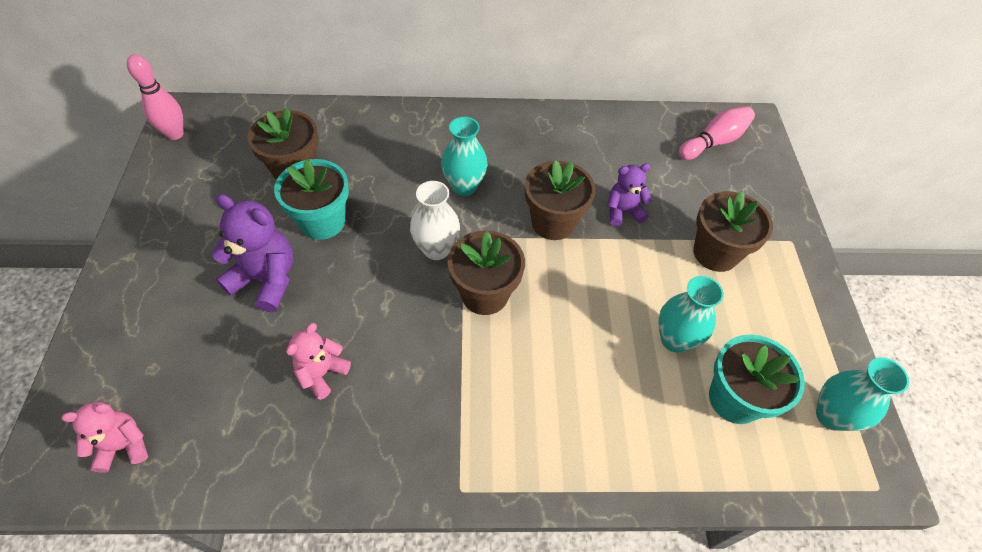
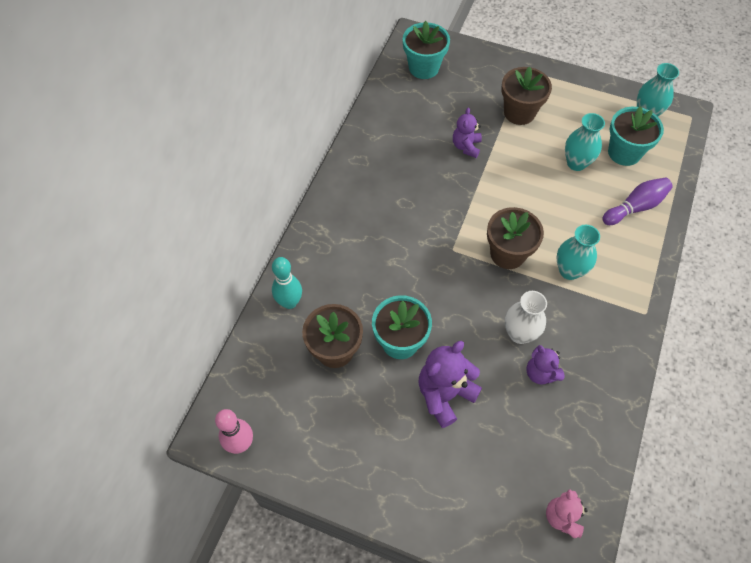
camera: 65 degrees left, 5 degrees up
pink teddy bear [286,323,351,400] -> purple teddy bear [526,345,565,385]
white vase [410,181,460,260] -> white vase moved to [505,291,547,344]
turquoise vase [441,117,487,196] -> turquoise vase moved to [557,225,600,280]
brown flower pot [525,160,596,240] -> none
pink bowling pin [679,106,755,160] -> turquoise flower pot [403,21,450,79]
none -> turquoise bowling pin [272,257,302,309]
none -> purple bowling pin [602,178,673,225]

